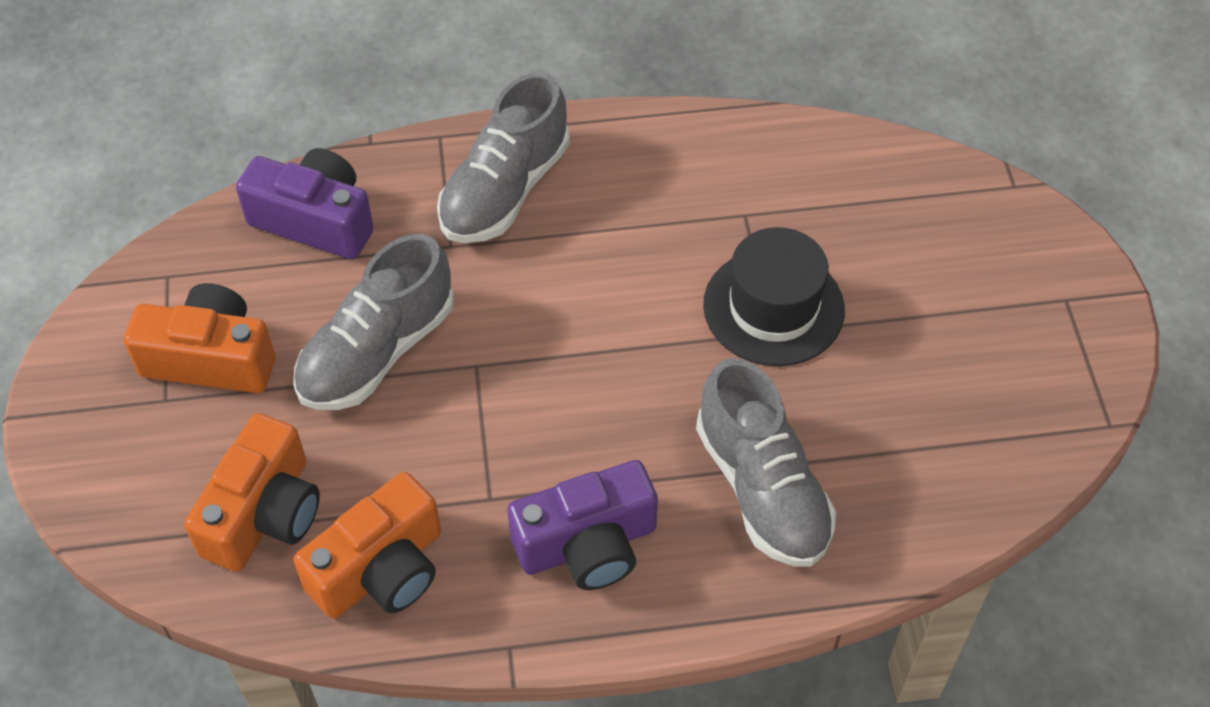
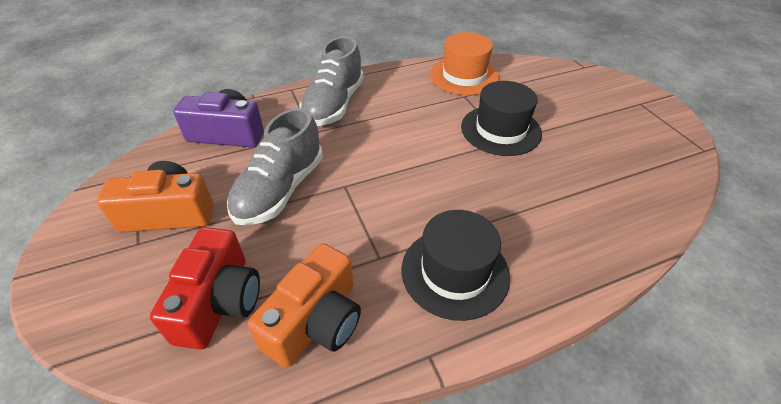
camera: 15 degrees left, 10 degrees down
orange camera [184,413,320,572] -> red camera [150,227,260,350]
purple camera [507,460,658,590] -> black hat [402,210,510,321]
grey shoe [696,358,836,567] -> none
none -> orange hat [430,32,499,95]

